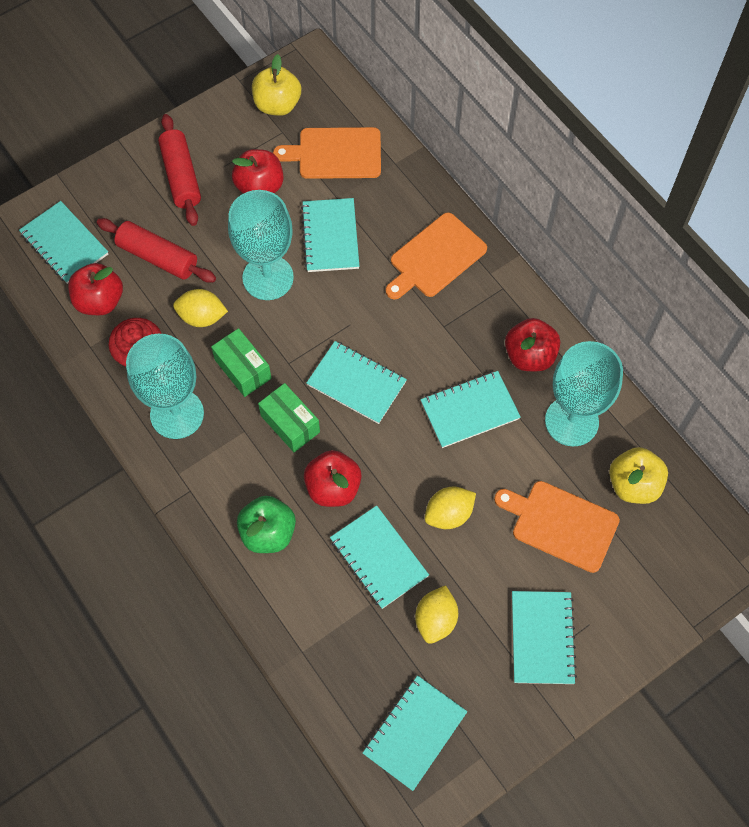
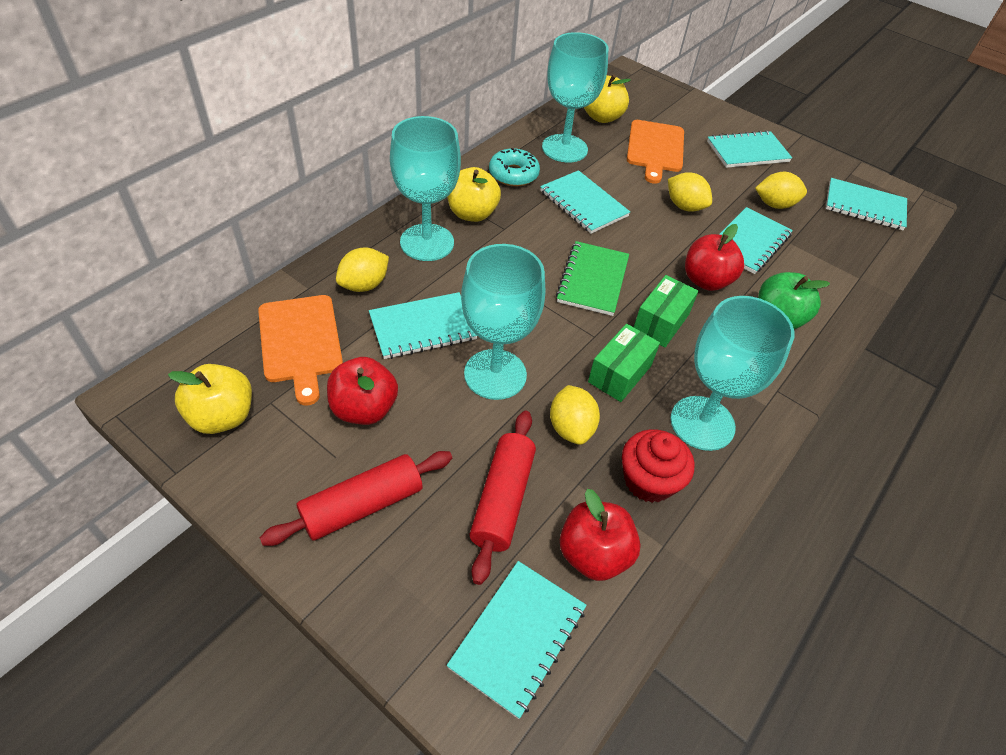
camera: 110 degrees left, 15 degrees down
turquoise notebook [306,341,407,424] -> green notebook [556,241,629,316]
orange cutting board [386,212,487,300] -> turquoise goblet [390,116,461,261]
red apple [505,318,560,371] -> turquoise donut [489,148,540,186]
none -> yellow lemon [336,248,389,292]
none -> yellow apple [447,167,501,222]

